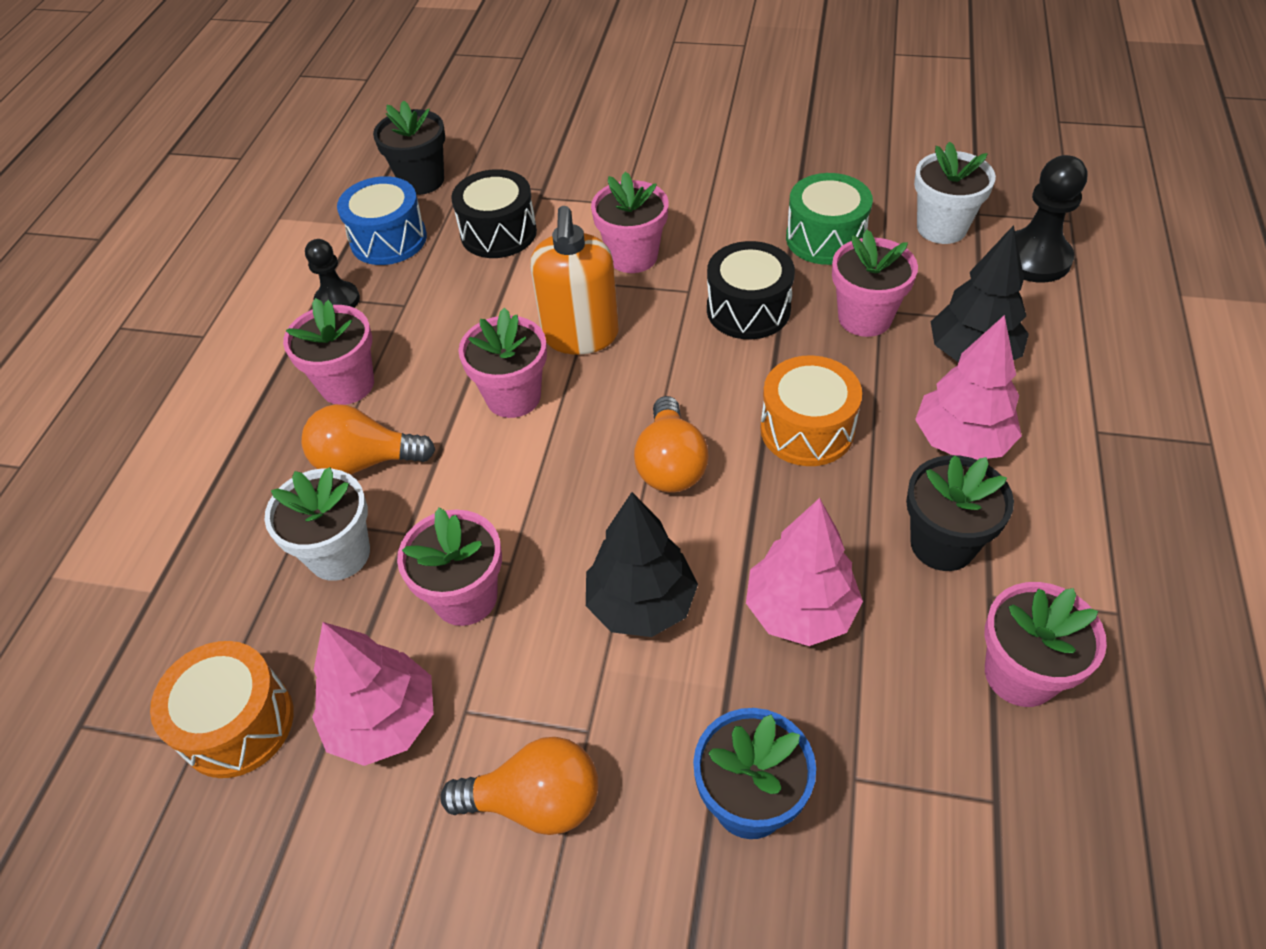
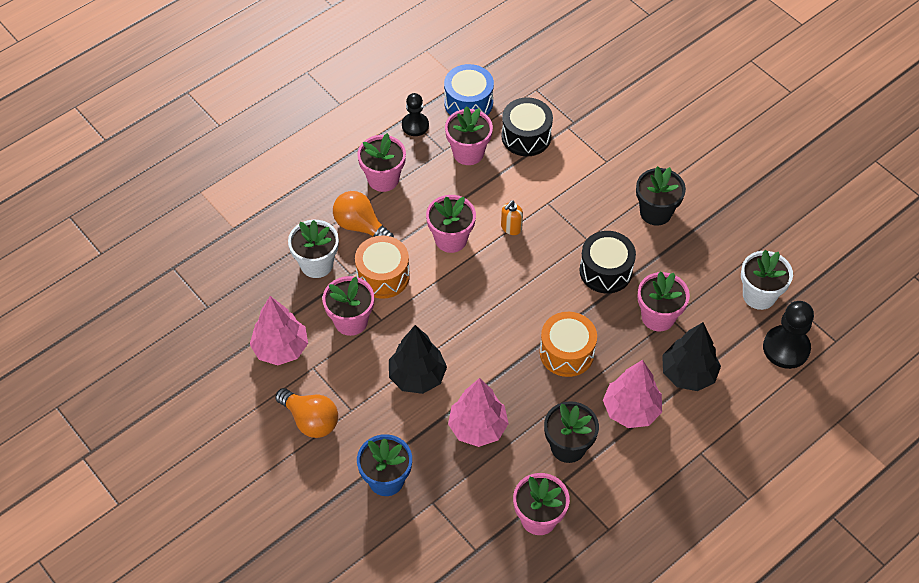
camera: 35 degrees right, 5 degrees up
orange drum [150,641,294,778] -> orange drum moved to [355,236,410,299]
black flower pot [373,100,445,195] -> black flower pot moved to [636,166,686,226]
orange soap dispenser [530,206,619,355] -> orange soap dispenser [501,200,523,235], size x0.48
pink flower pot [591,172,669,273] -> pink flower pot moved to [445,106,493,165]
orange light bulb [634,396,709,493] -> none
green drum [786,173,873,265] -> none

